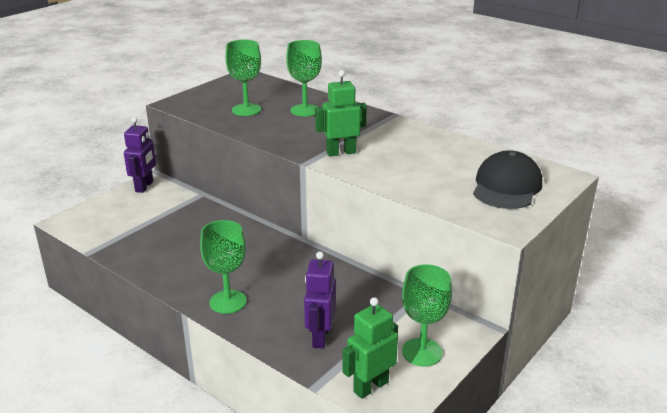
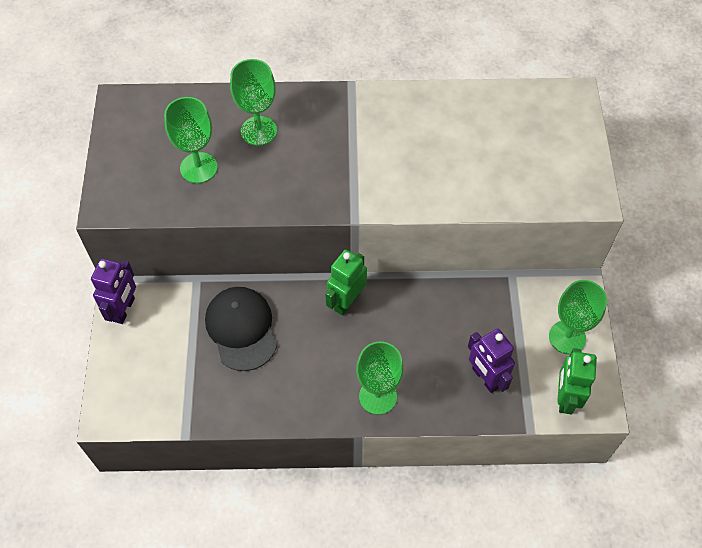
camera: 40 degrees left, 30 degrees up
purple robot [124,117,156,193] -> purple robot turned 45 degrees clockwise [91,259,136,324]
green robot [315,70,367,157] -> green robot moved to [325,250,367,316]
black cap [473,150,542,209] -> black cap moved to [205,287,277,371]

